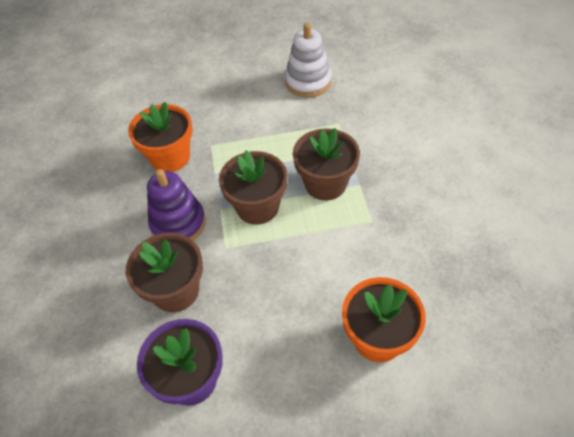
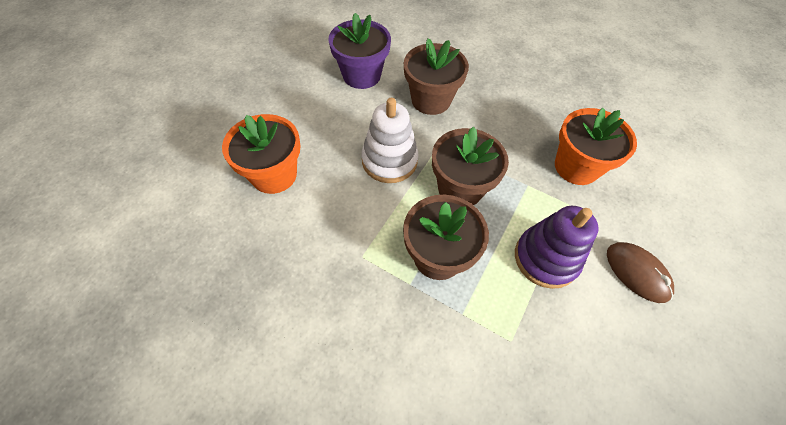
camera: 125 degrees right, 5 degrees up
purple stacking toy [147,169,206,241] -> purple stacking toy moved to [515,206,599,289]
white stacking toy [285,23,332,97] -> white stacking toy moved to [361,98,419,183]
none -> brown mouse [607,242,674,303]

